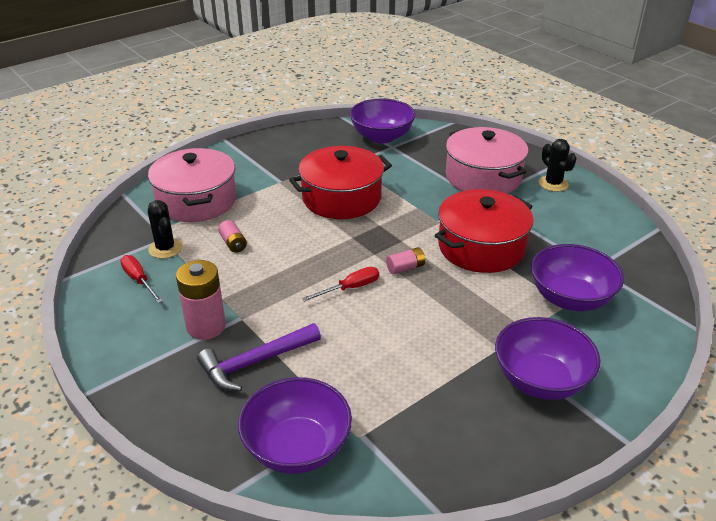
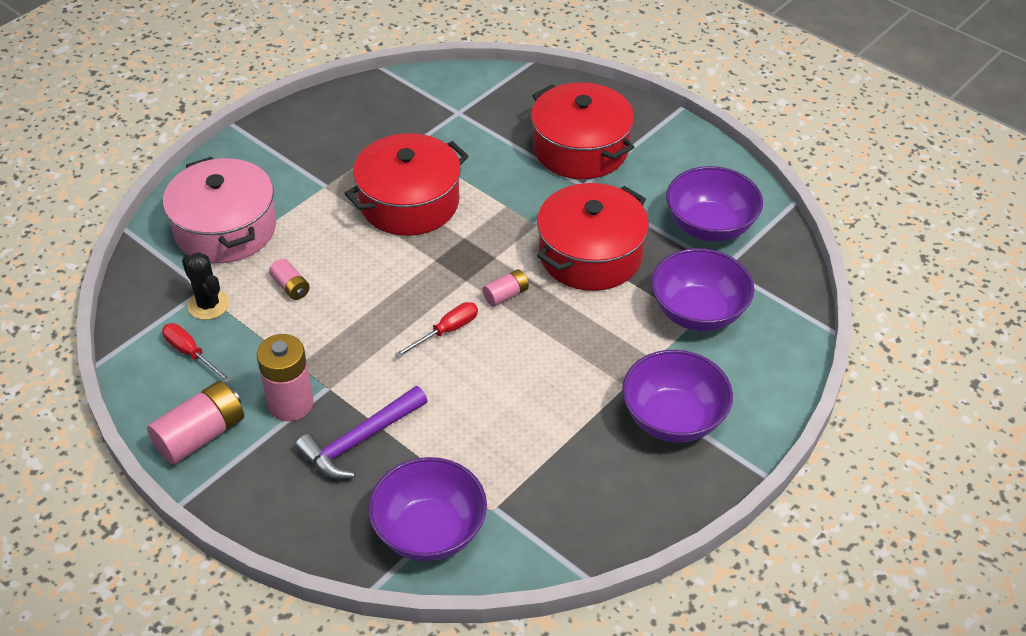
camera: 10 degrees left, 10 degrees up
purple bowl [350,99,416,144] -> purple bowl moved to [666,166,763,242]
pink pot [446,127,528,194] -> red pot [531,82,634,179]
black cactus [539,139,577,192] -> none
none -> pink battery [147,381,244,465]

